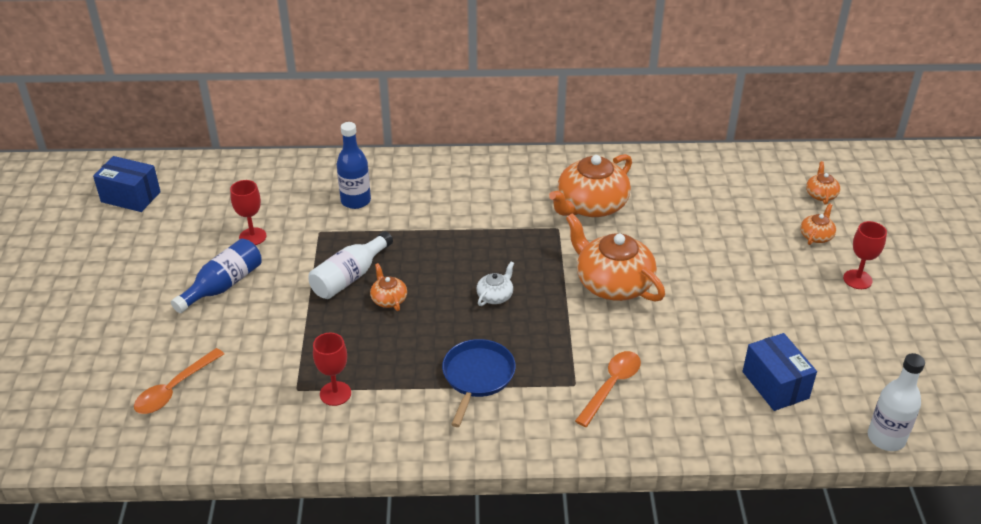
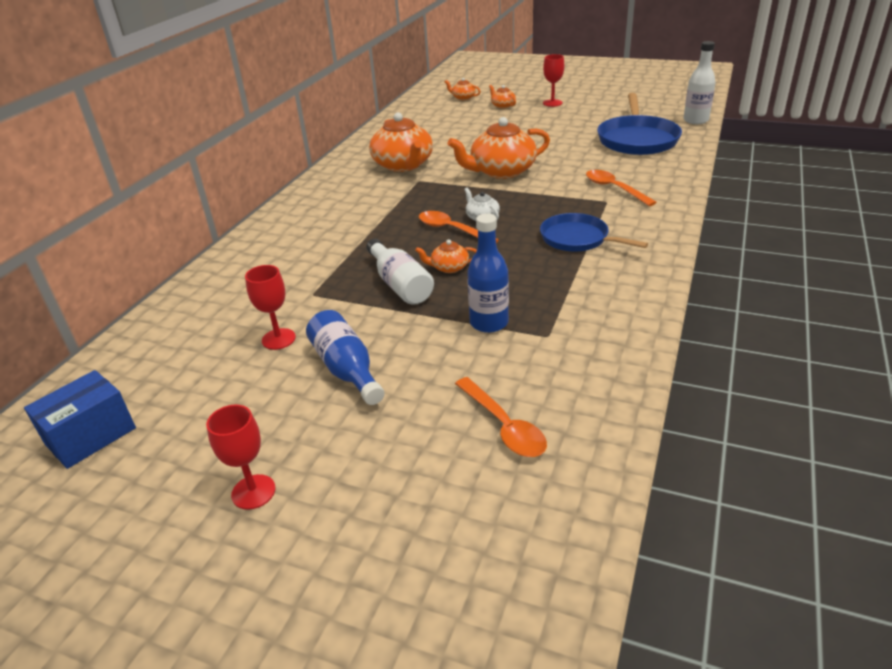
camera: 65 degrees left, 5 degrees down
red goblet [313,333,351,406] -> red goblet moved to [206,405,276,510]
blue bottle [337,122,371,209] -> blue bottle moved to [467,213,509,333]
blue box [742,333,817,411] -> blue pan [597,93,682,155]
none -> orange spoon [419,211,499,243]

